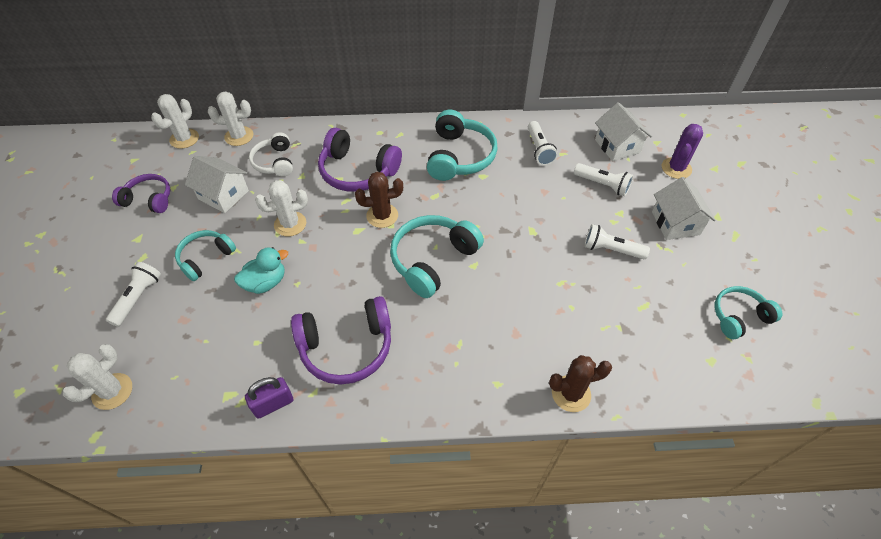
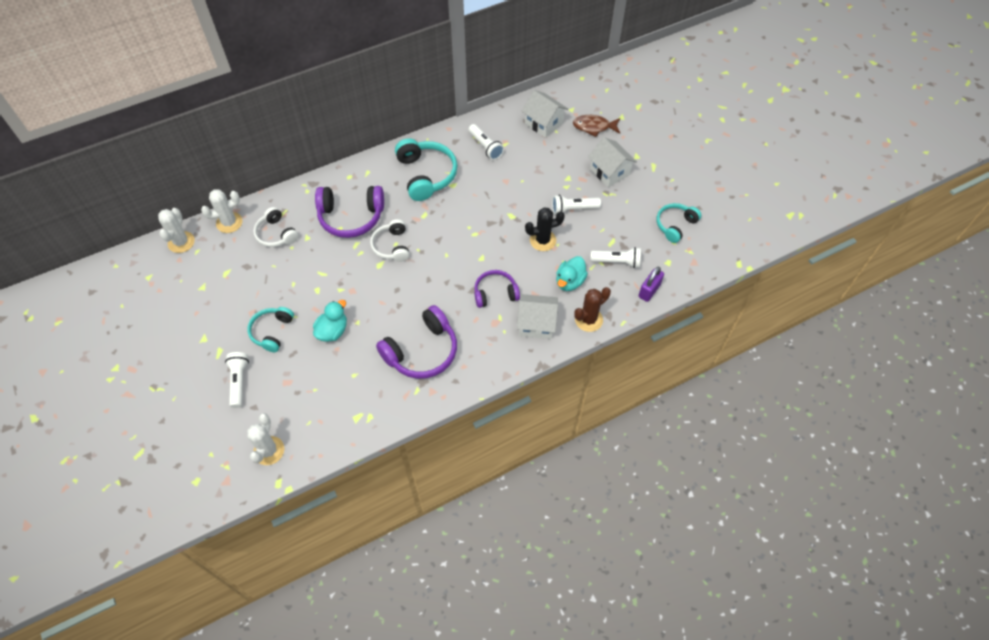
camera: 25 degrees left, 5 degrees up
purple headphones [112,174,170,213] -> purple headphones moved to [474,270,520,308]
white house [185,156,249,213] -> white house moved to [517,294,558,339]
purple padlock [245,377,293,419] -> purple padlock moved to [639,266,664,302]
white cactus [255,180,308,236] -> none
brown cactus [355,172,403,228] -> white headphones [370,219,409,262]
turquoise headphones [390,215,484,298] -> none
white flashlight [574,163,633,196] -> white flashlight moved to [591,247,641,268]
purple cactus [662,124,703,179] -> brown fish [573,115,620,137]
none -> black cactus [525,208,565,251]
none -> turquoise duck [556,256,588,291]

